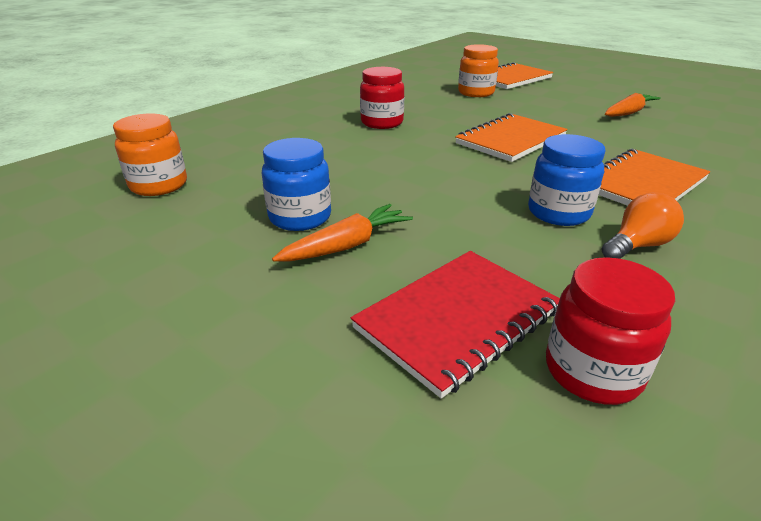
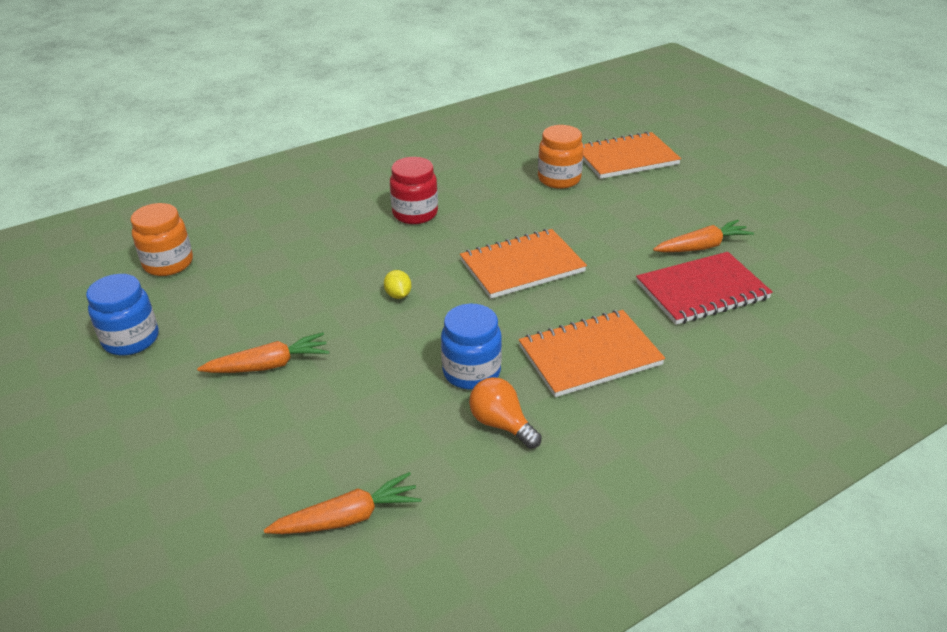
camera: 20 degrees right, 5 degrees up
blue jar [262,138,331,231] -> blue jar moved to [86,274,159,355]
red notebook [351,251,560,399] -> red notebook moved to [636,252,773,325]
red jar [546,257,675,405] -> orange carrot [264,472,421,534]
orange light bulb [602,192,684,259] -> orange light bulb turned 120 degrees counterclockwise [469,377,542,449]
none -> yellow lemon [384,270,411,299]

